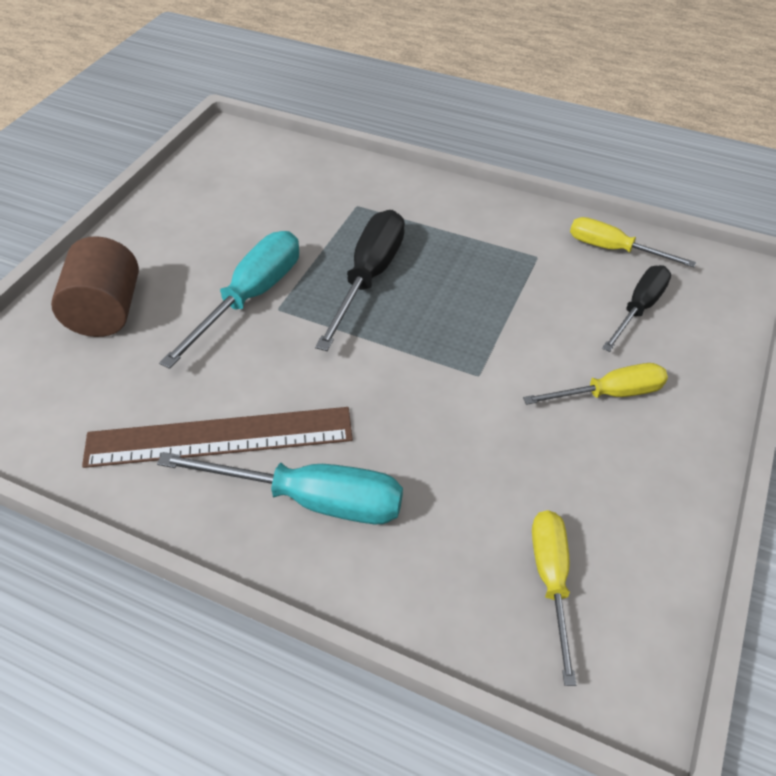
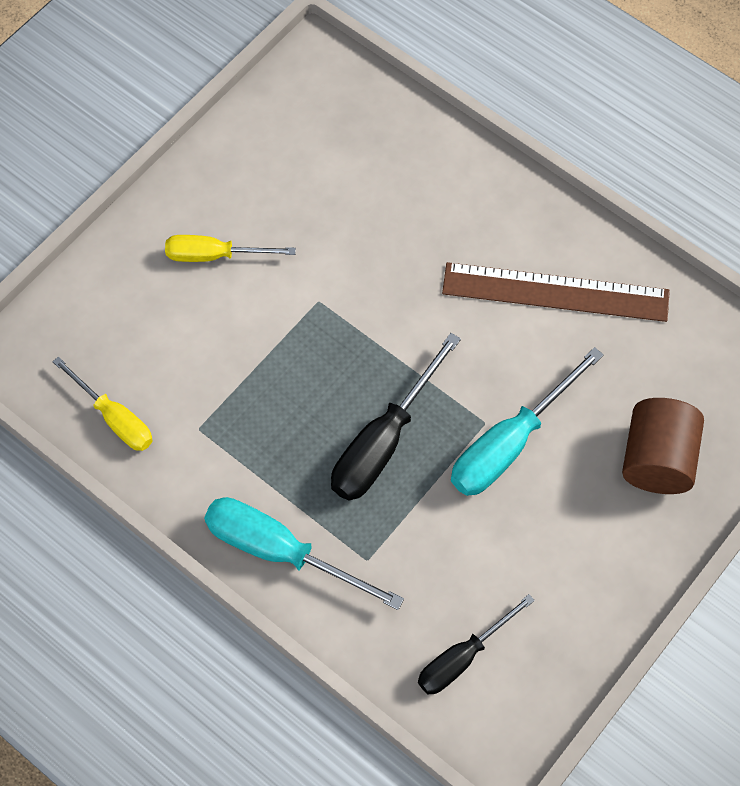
camera: 165 degrees left, 15 degrees up
turquoise screwdriver [157,452,403,524] -> turquoise screwdriver moved to [204,497,404,610]
yellow screwdriver [532,510,576,686] -> none
black screwdriver [602,265,671,352] -> black screwdriver moved to [418,594,535,694]

